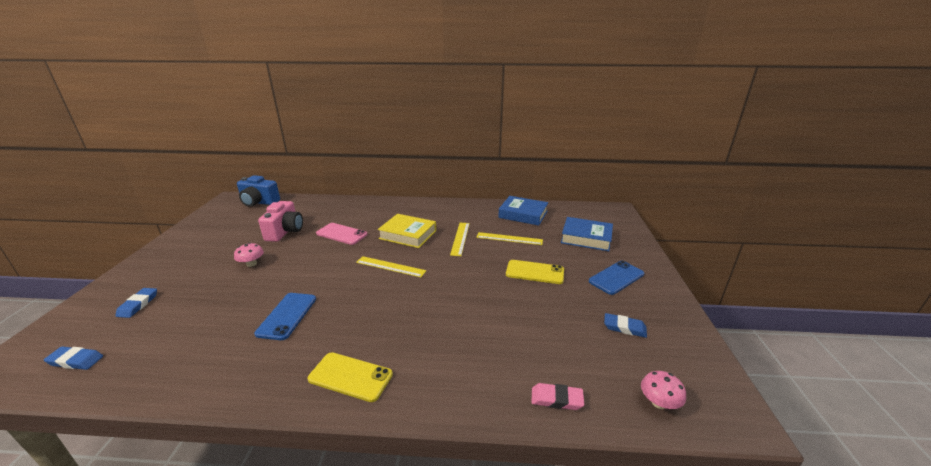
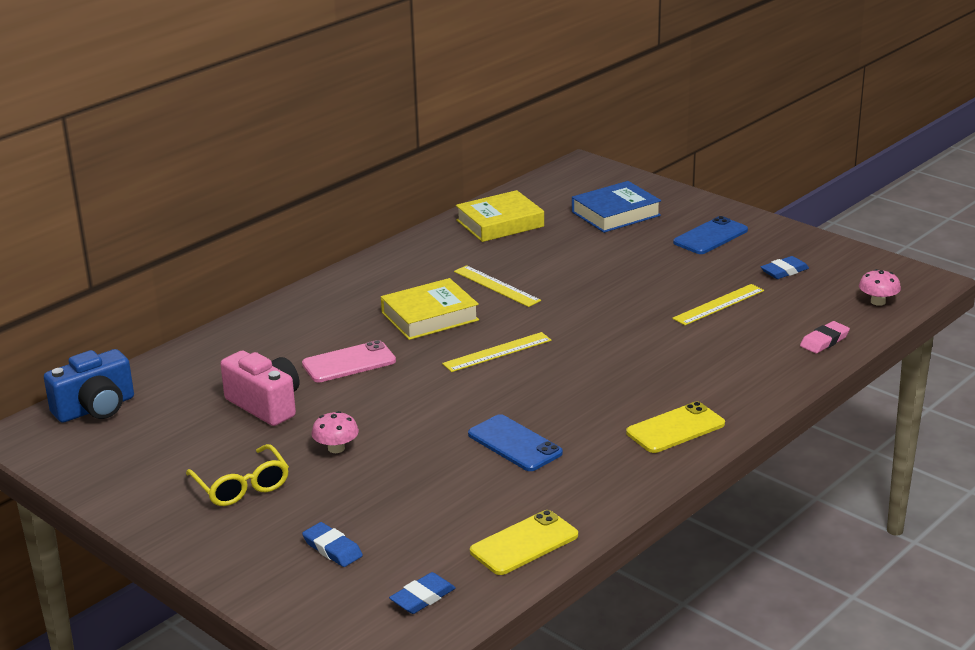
camera: 50 degrees left, 0 degrees up
yellow ruler [476,232,543,245] -> yellow ruler moved to [672,284,764,325]
blue book [498,196,548,226] -> yellow book [456,190,544,242]
yellow phone [506,260,564,284] -> yellow phone moved to [470,510,578,575]
blue phone [589,261,644,295] -> blue phone turned 45 degrees clockwise [673,216,748,254]
none -> yellow glasses [186,444,289,506]

